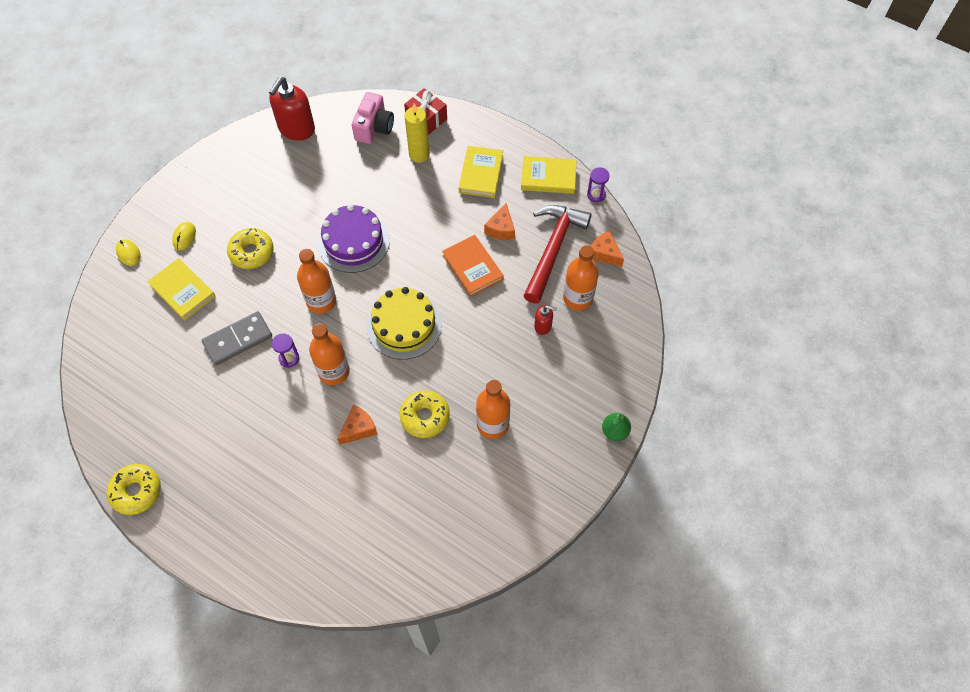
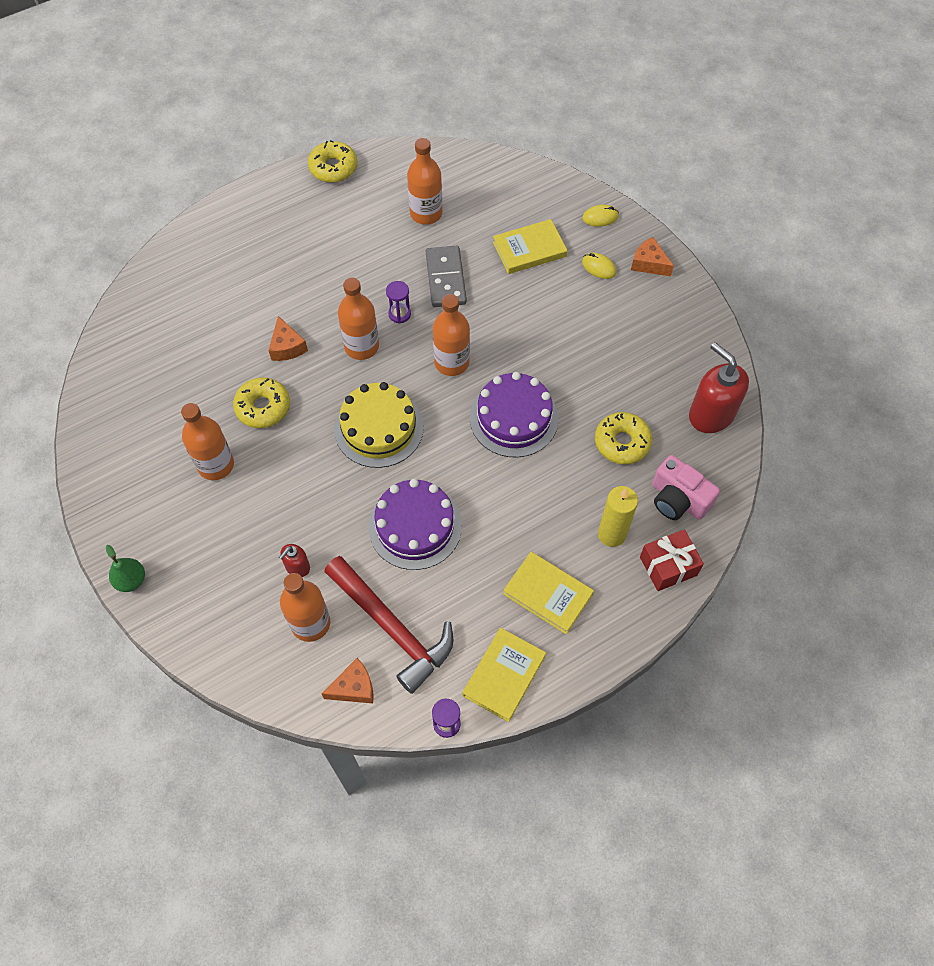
camera: 115 degrees right, 0 degrees up
yellow donut [227,228,274,269] -> yellow donut moved to [595,412,652,465]
orange book [442,235,504,297] -> purple cake [368,479,462,570]
orange cheese [484,203,515,240] -> orange cheese moved to [631,237,674,276]
none -> orange bottle [407,138,442,225]

